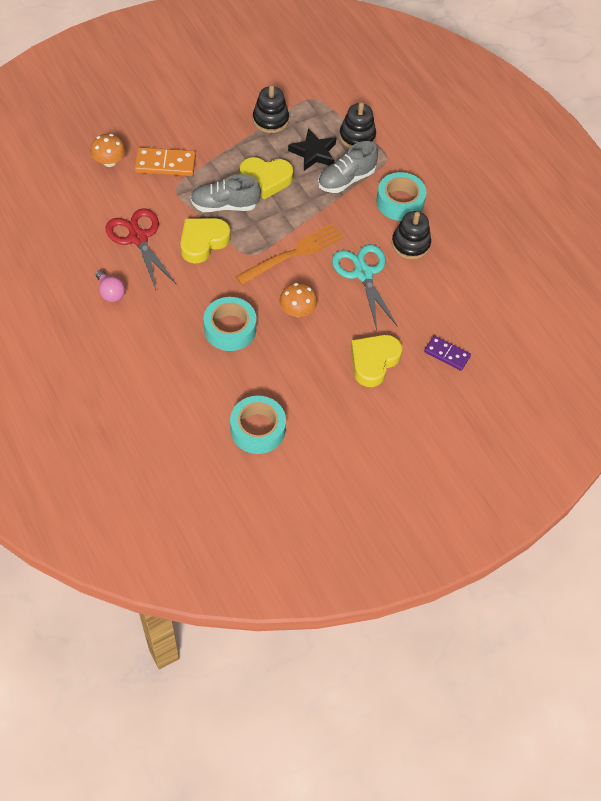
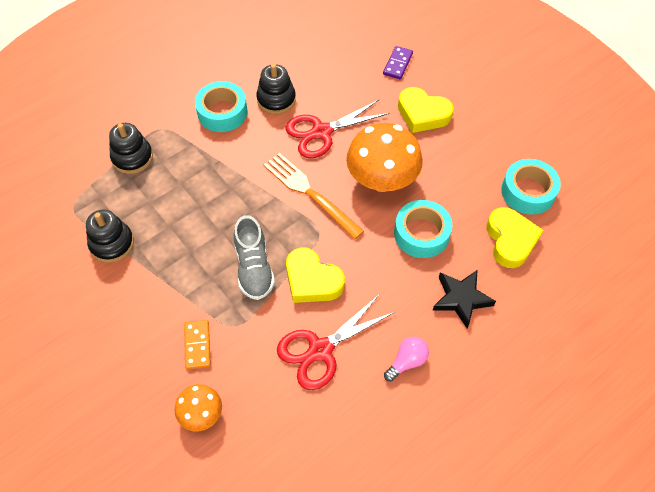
camera: 95 degrees left, 0 degrees up
orange domino [135,147,196,176] -> orange domino [184,320,211,369], size x0.66
yellow heart [240,157,293,200] -> yellow heart moved to [487,207,543,268]
orange mushroom [279,283,317,317] -> orange mushroom [346,123,423,192], size x1.90
black star [288,128,336,171] -> black star moved to [432,270,496,328]
grey shoe [318,141,378,193] -> none
turquoise scissors [332,244,398,330] -> red scissors [286,100,390,158]

